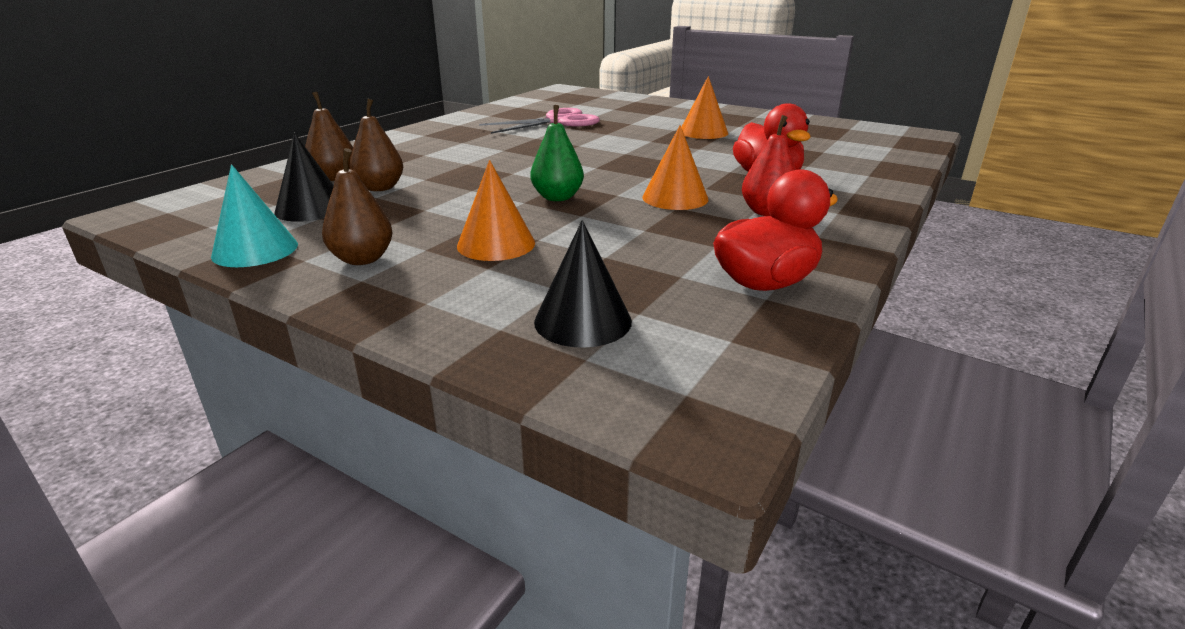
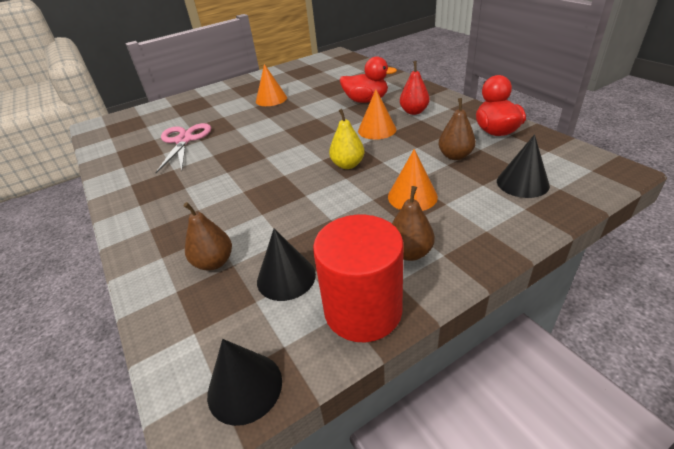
camera: 60 degrees left, 10 degrees up
turquoise cone [211,164,298,267] -> red cylinder [313,215,404,342]
brown pear [350,99,403,191] -> brown pear moved to [438,98,476,160]
green pear [531,105,584,201] -> yellow pear [329,109,364,169]
none -> black cone [207,339,282,426]

